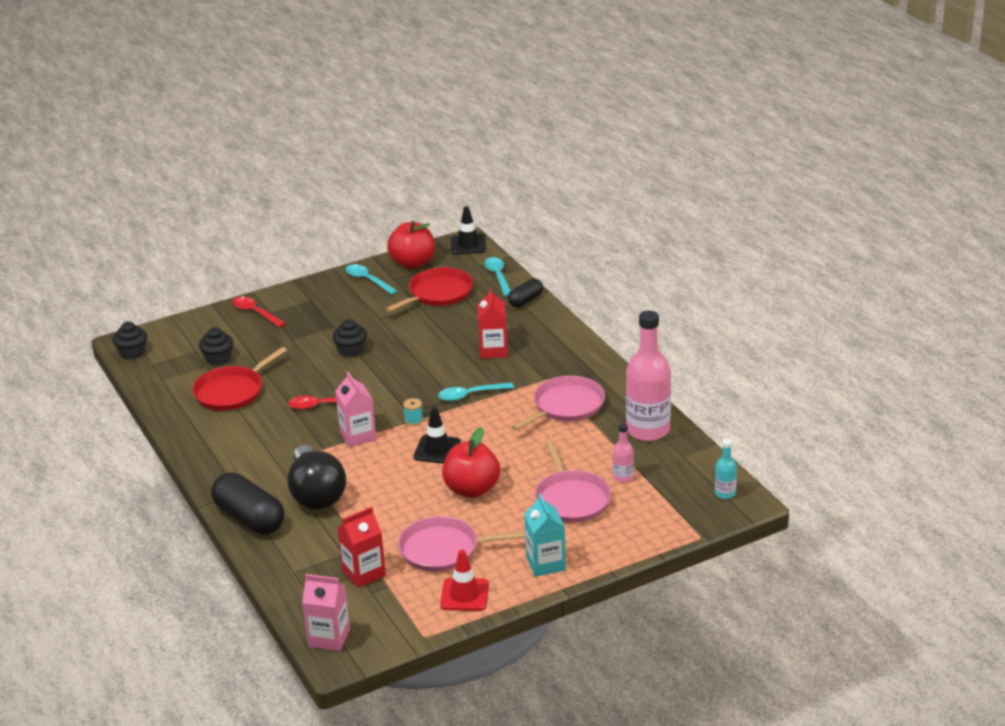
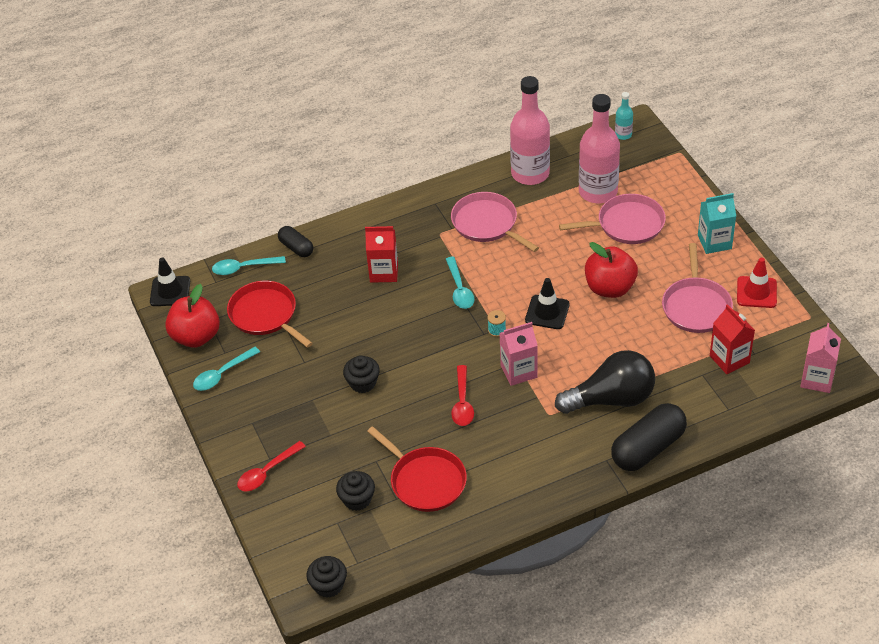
camera: 85 degrees left, 15 degrees up
pink bottle [613,423,634,483] -> pink bottle [579,94,620,203], size x2.21

